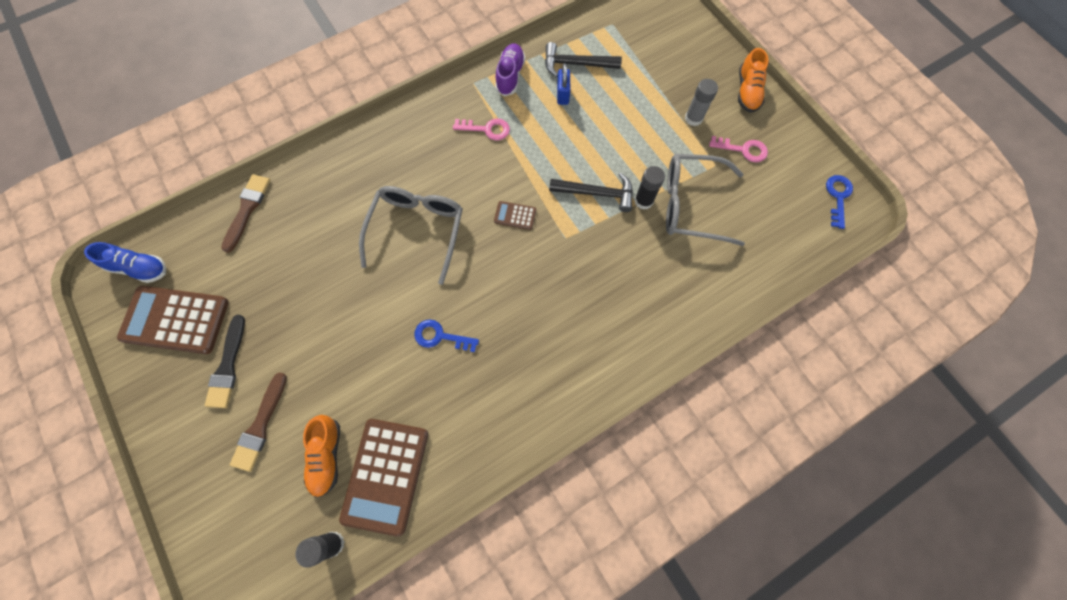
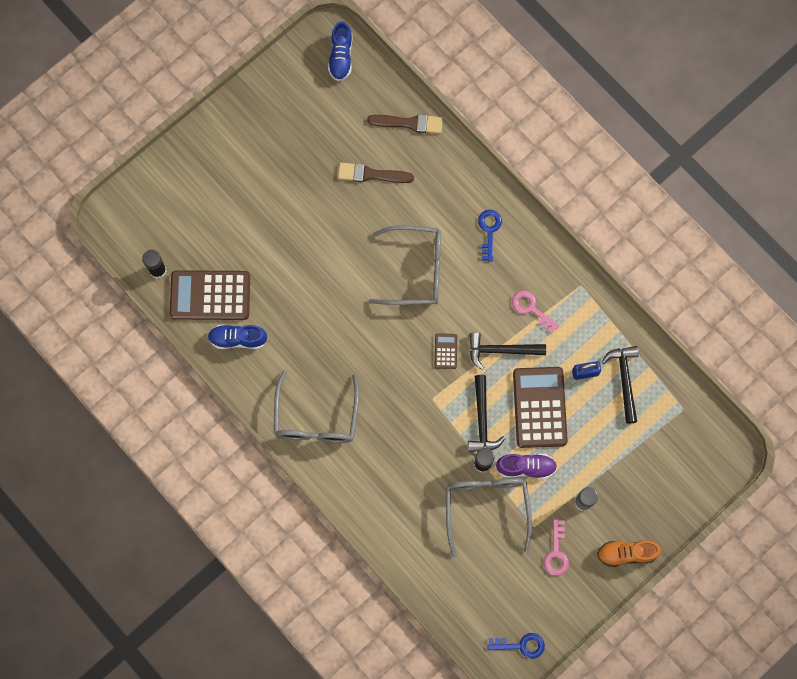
camera: 80 degrees right, 5 degrees up
brown calculator [117,286,229,354] -> brown calculator moved to [513,367,568,448]
black brush [205,315,245,408] -> none
brown brush [230,372,287,472] -> brown brush moved to [338,163,414,183]
orange shoe [303,415,340,498] -> none
blue key [414,320,479,352] -> blue key moved to [478,210,502,261]
pink key [453,119,510,141] -> pink key turned 135 degrees clockwise [512,290,559,333]
purple shoe [495,43,525,96] -> purple shoe moved to [496,454,557,479]
none -> blue shoe [208,325,267,349]
none -> grey glasses [274,370,359,443]
none -> black hammer [469,333,546,370]

